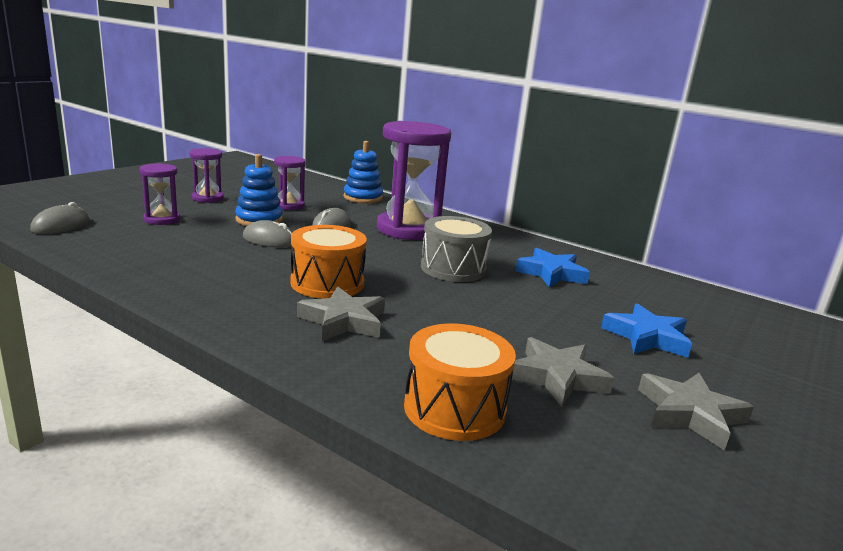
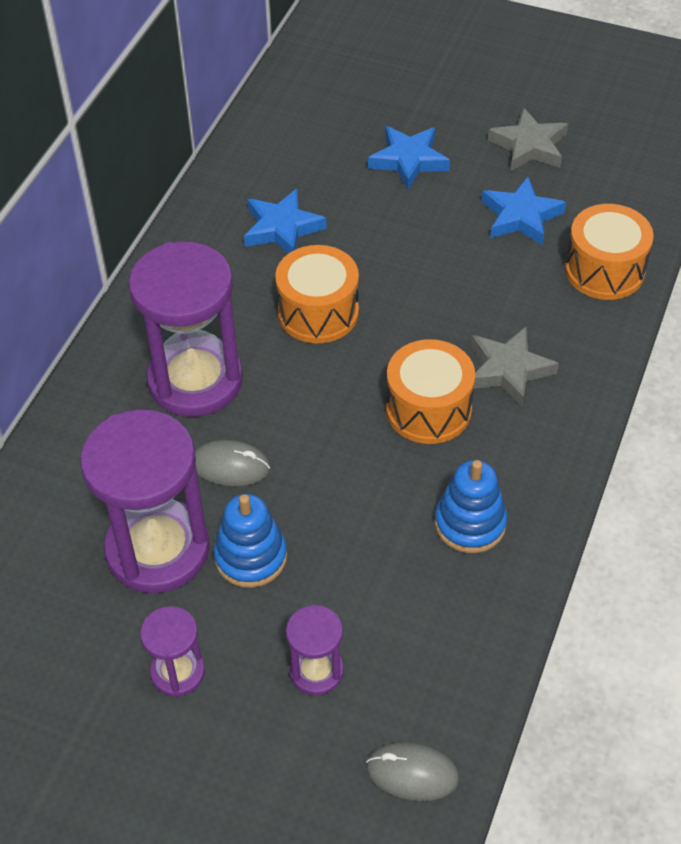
camera: 100 degrees left, 30 degrees up
grey mouse [243,220,293,248] -> none
purple hourglass [274,156,305,210] -> purple hourglass [80,409,210,593], size x2.03
blue stacking toy [344,141,383,203] -> blue stacking toy moved to [435,460,507,553]
grey drum [421,216,492,282] -> orange drum [275,245,359,343]
grey star [512,337,614,407] -> blue star [482,177,566,246]

